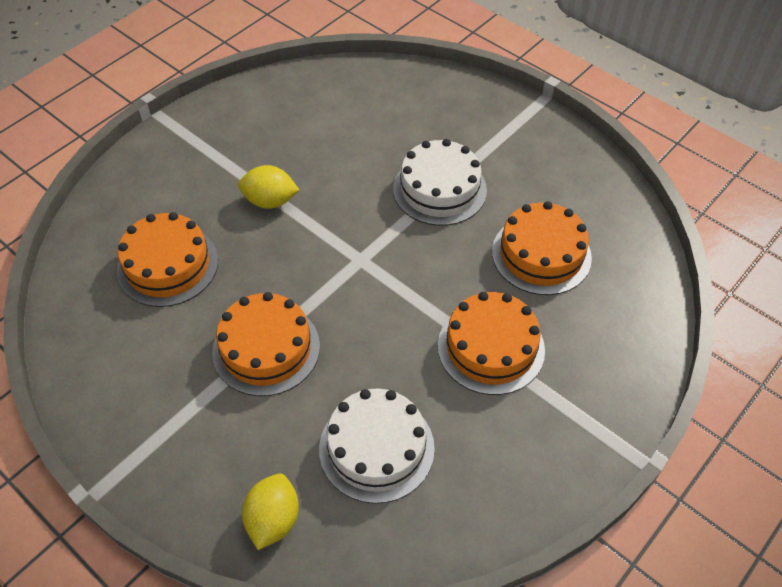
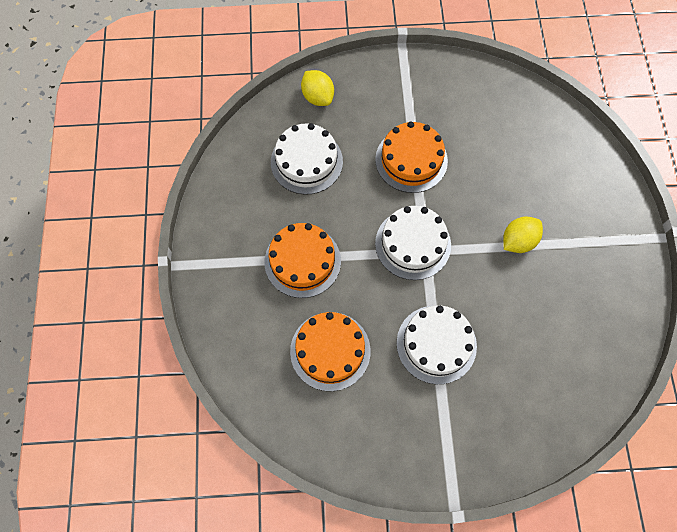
camera: 135 degrees right, 15 degrees up
orange cake [117,212,218,307] -> none
none -> white cake [375,206,451,280]

